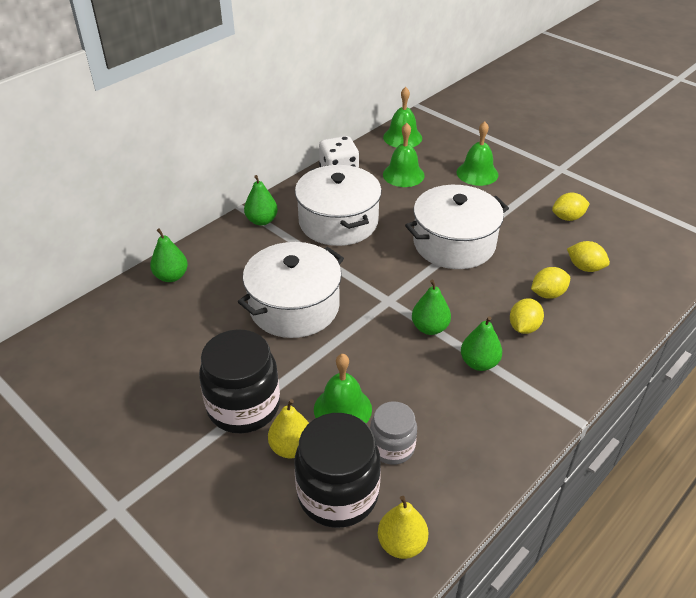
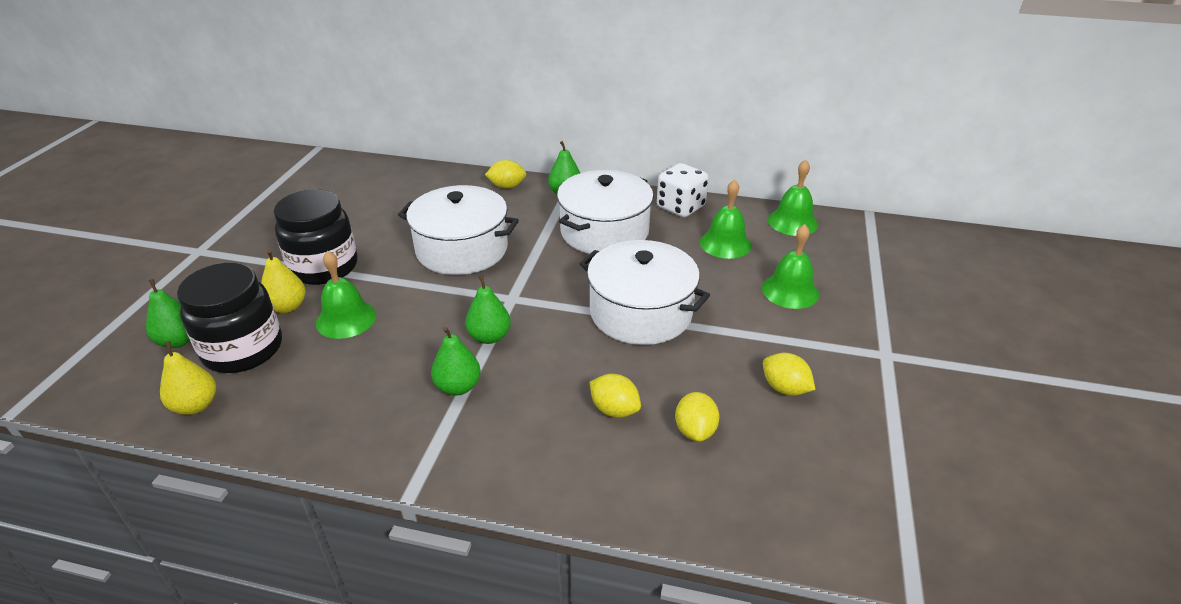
camera: 60 degrees right, 5 degrees down
green pear [150,228,188,282] -> green pear moved to [146,279,190,348]
grey jar [370,401,417,465] -> none
yellow lemon [510,298,544,334] -> yellow lemon moved to [485,160,526,189]

